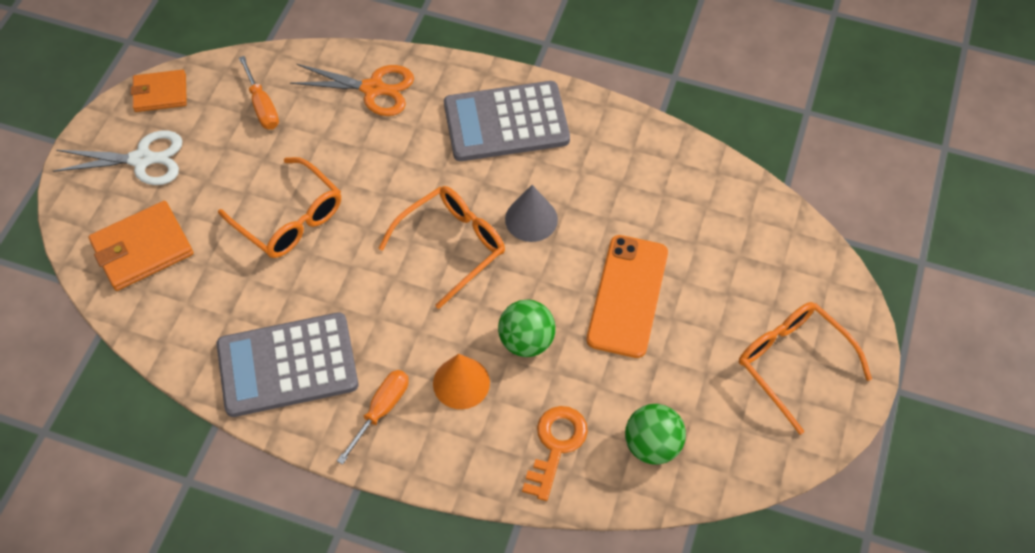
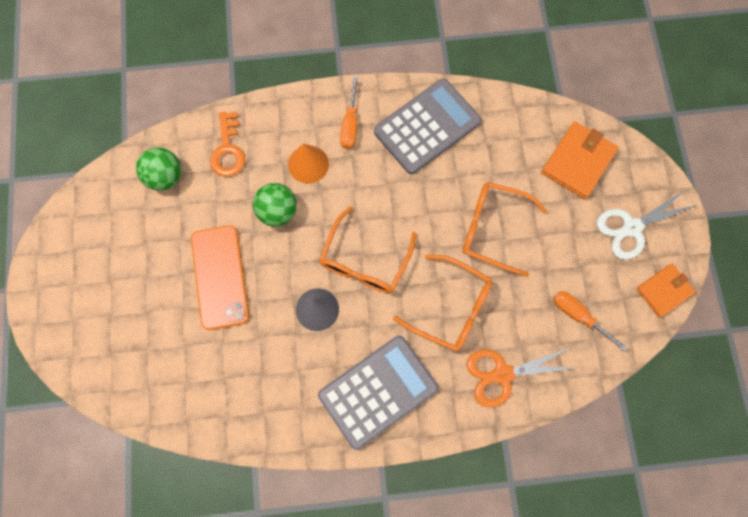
camera: 155 degrees right, 15 degrees up
orange glasses [739,302,872,435] -> orange glasses moved to [393,255,492,351]

